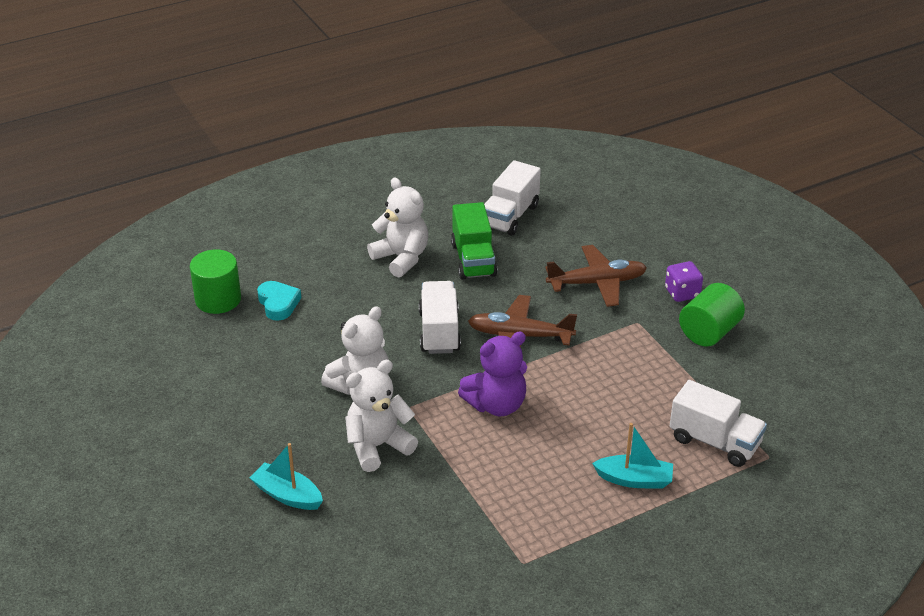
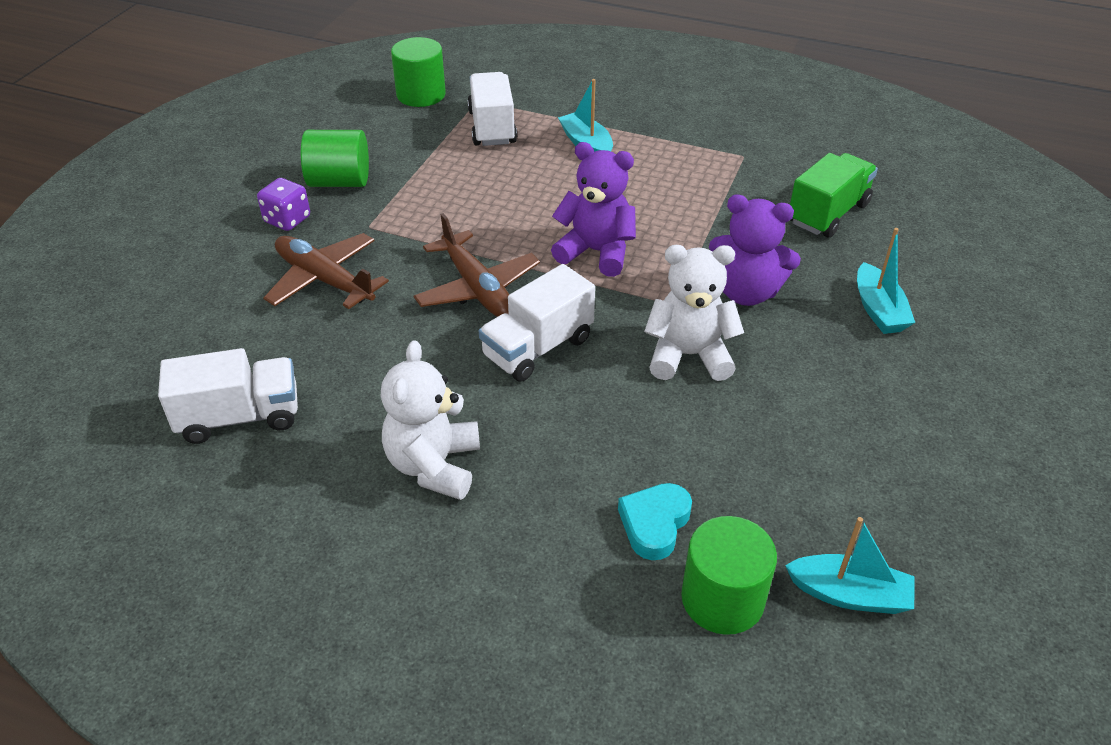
camera: 130 degrees left, 5 degrees up
white teddy bear [345,360,418,472] -> purple teddy bear [709,194,801,306]
green truck [451,202,498,280] -> green truck moved to [790,153,878,238]
none -> green cylinder [391,37,446,107]
none -> turquoise boat [785,517,915,614]

